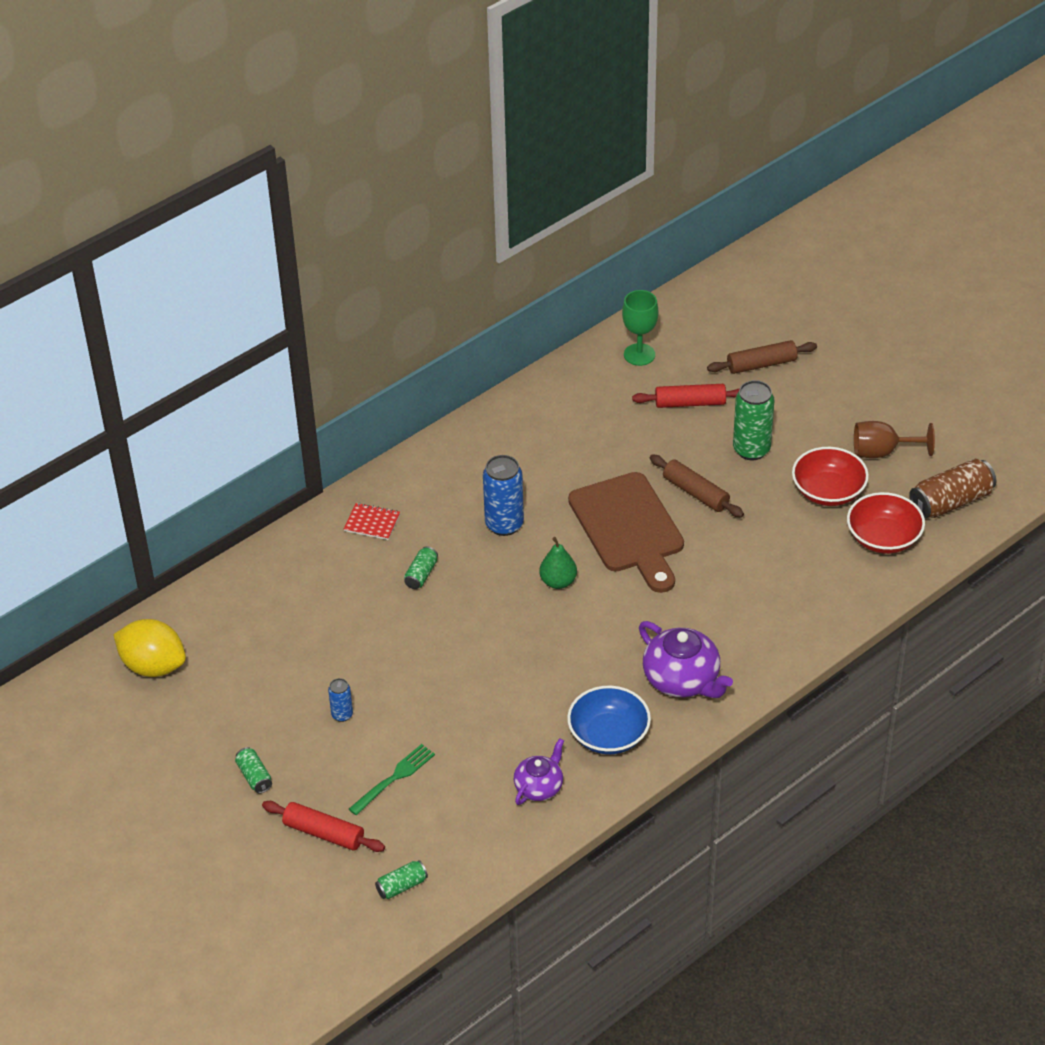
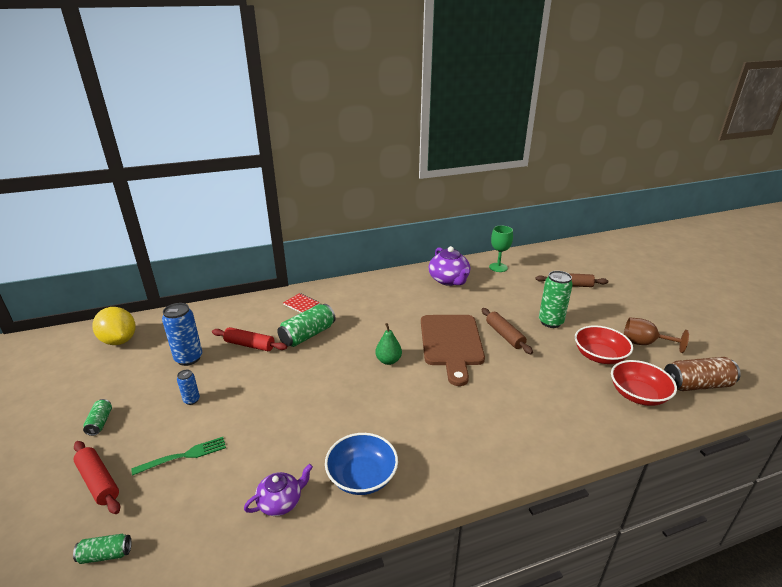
camera: 20 degrees right, 15 degrees down
green can [404,546,438,589] -> green can [277,304,335,347], size x1.91
blue can [483,455,524,536] -> blue can moved to [162,303,202,366]
red rolling pin [632,384,740,408] -> red rolling pin moved to [212,327,287,351]
purple teapot [639,621,733,698] -> purple teapot moved to [429,246,470,286]

